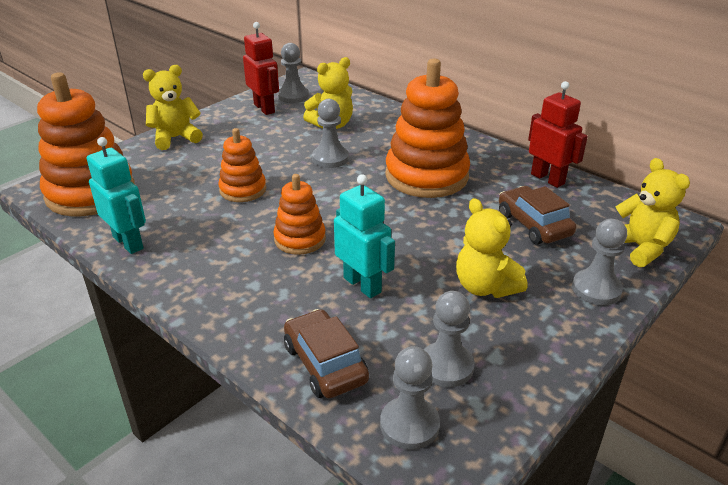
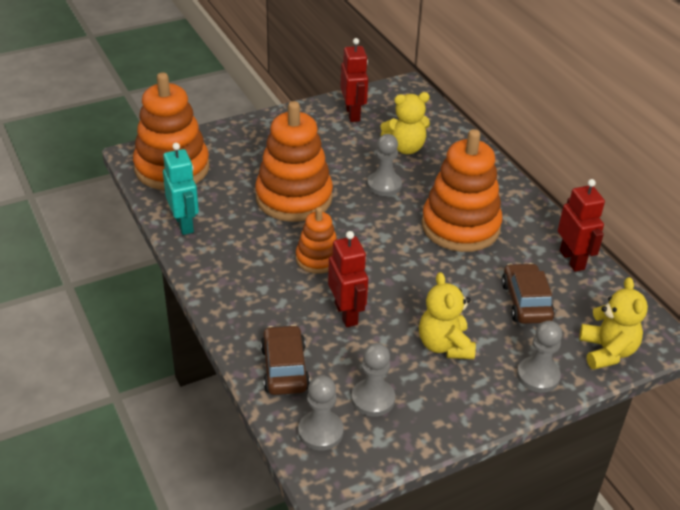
camera: 20 degrees right, 5 degrees up
yellow teddy bear [143,65,203,150] -> none
orange stacking toy [218,128,266,202] -> orange stacking toy [255,101,333,222], size x1.84
grey pawn [277,43,309,103] -> none
turquoise robot [334,175,395,298] -> red robot [328,231,368,327]

